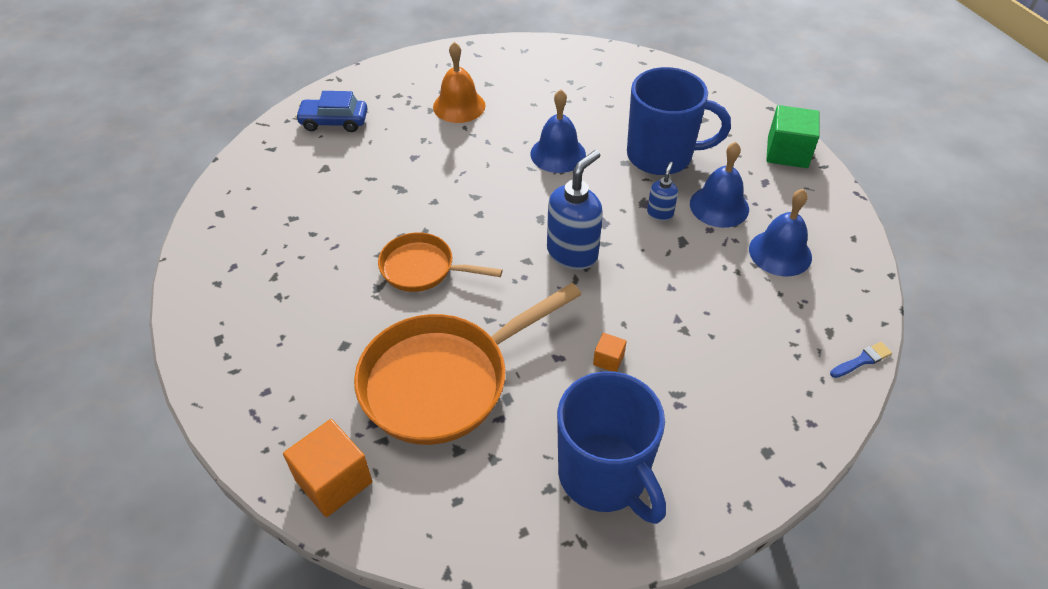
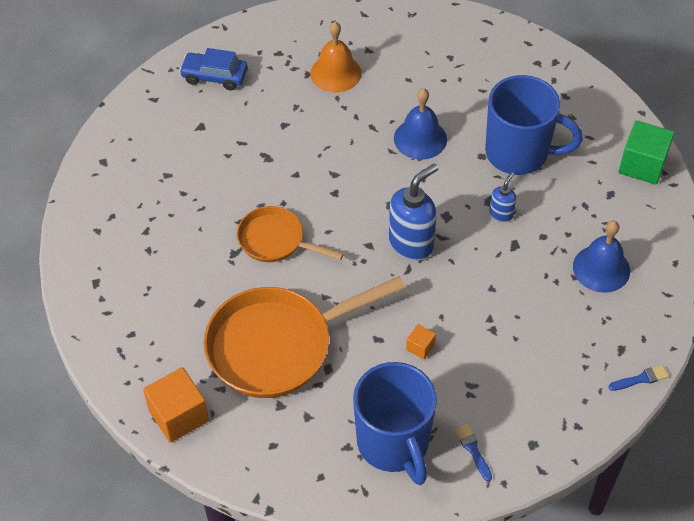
camera: 10 degrees right, 5 degrees up
blue bell [690,142,749,228] -> none
none -> blue brush [455,424,492,481]

